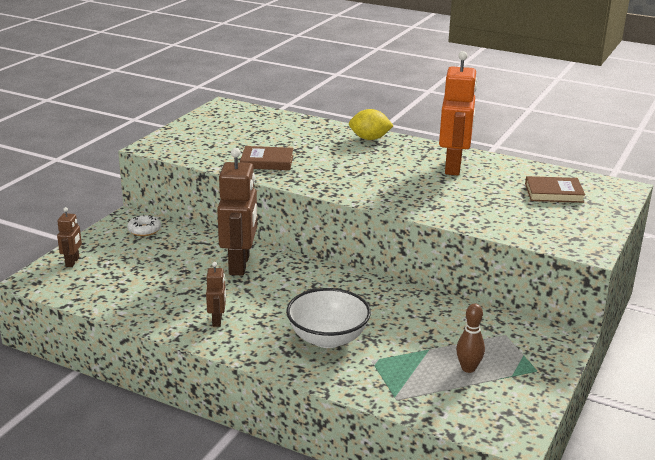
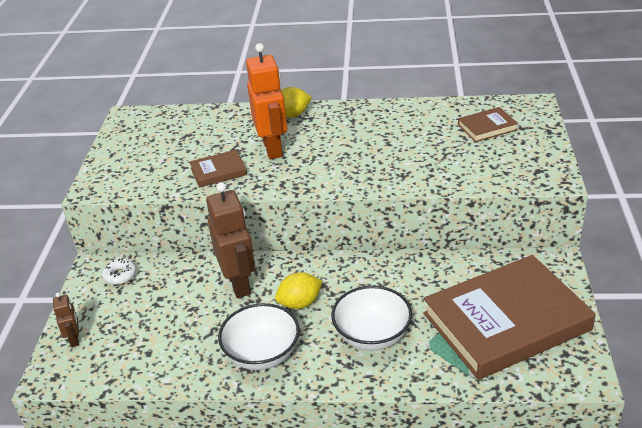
camera: 20 degrees left, 10 degrees up
brown robot [206,262,226,327] -> white bowl [218,303,300,370]
orange robot [439,51,478,175] -> orange robot moved to [246,43,287,159]
brown bowling pin [456,303,485,373] -> brown book [423,255,596,380]
none -> yellow lemon [275,272,323,309]

